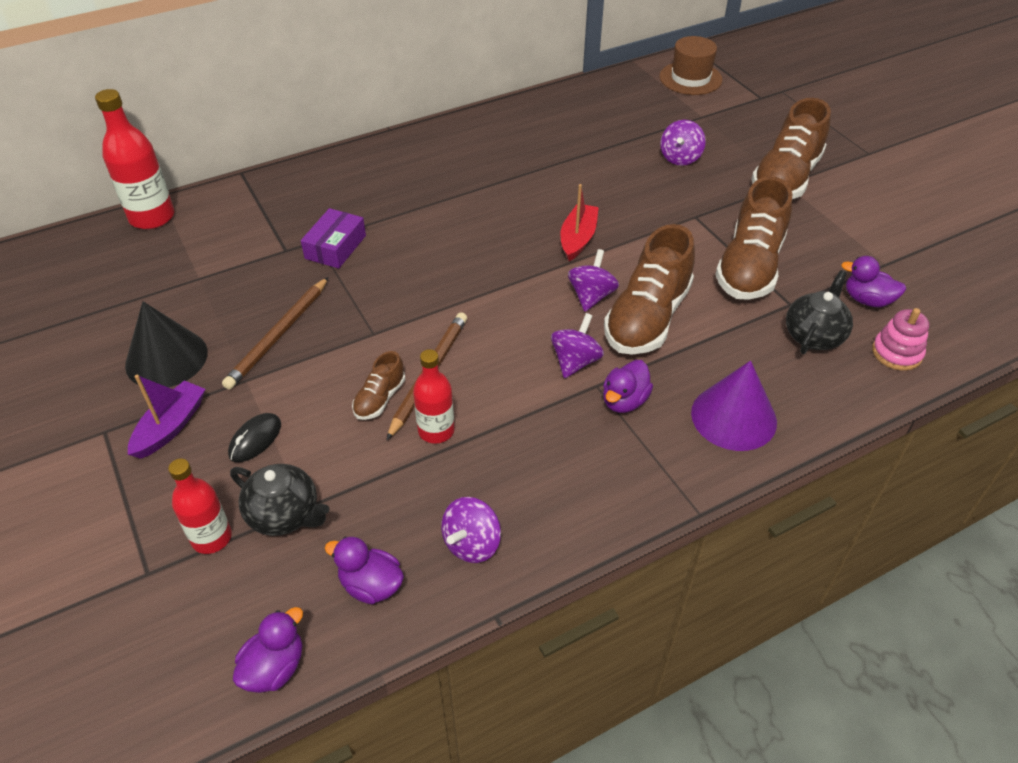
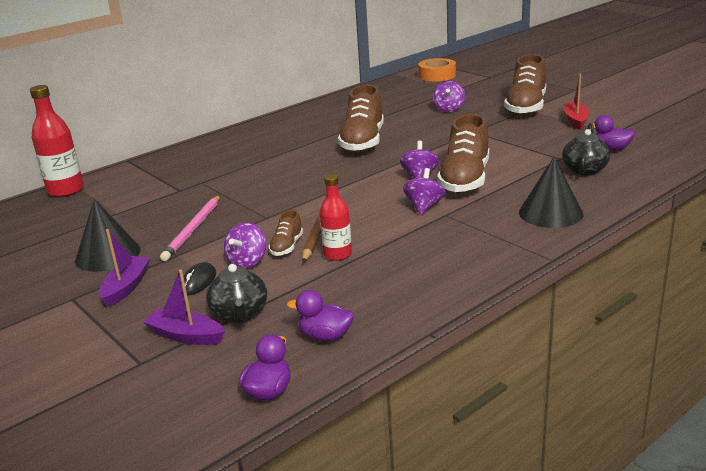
camera: 10 degrees left, 20 degrees down
red bottle [168,459,232,554] -> purple boat [143,270,225,345]
brown pencil [222,277,328,390] -> pink pencil [160,195,220,261]
black teapot [230,464,330,536] -> black teapot turned 60 degrees clockwise [206,263,267,323]
purple box [301,208,366,269] -> none
purple spinning top [441,497,501,563] -> purple spinning top moved to [224,222,266,268]
red boat [560,184,599,261] -> red boat moved to [564,74,589,130]
purple duck [603,360,653,413] -> none
brown hat [659,36,722,95] -> orange tape [418,58,456,82]
purple cone [691,361,777,451] -> black cone [519,156,583,228]
brown shoe [715,176,792,300] -> brown shoe moved to [338,85,384,152]
pink stacking toy [872,308,929,371] -> none

